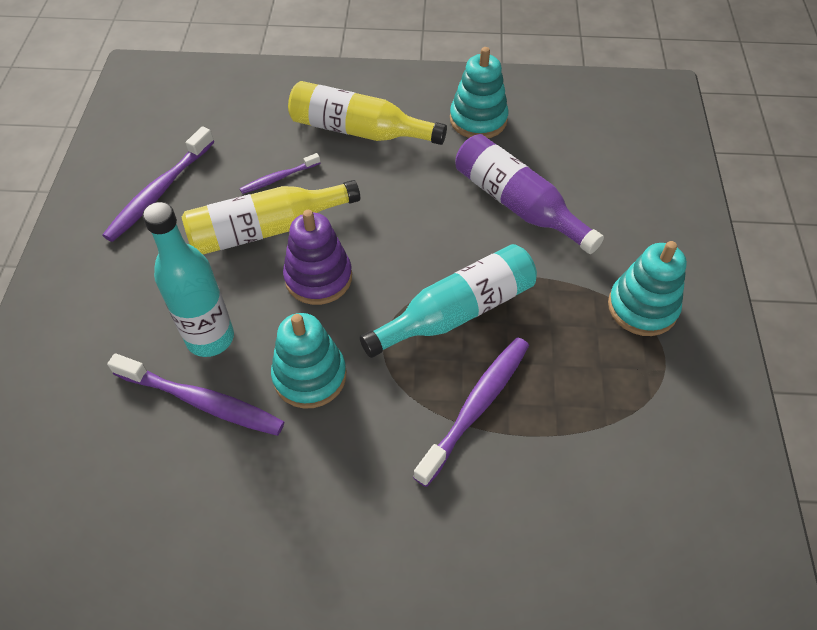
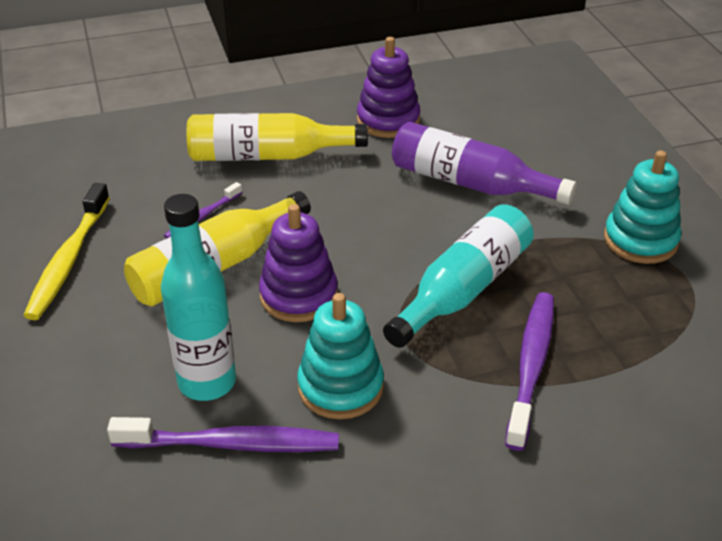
camera: 20 degrees left, 15 degrees down
purple toothbrush [102,126,214,242] -> yellow toothbrush [23,183,110,320]
turquoise stacking toy [450,47,509,138] -> purple stacking toy [357,37,420,138]

